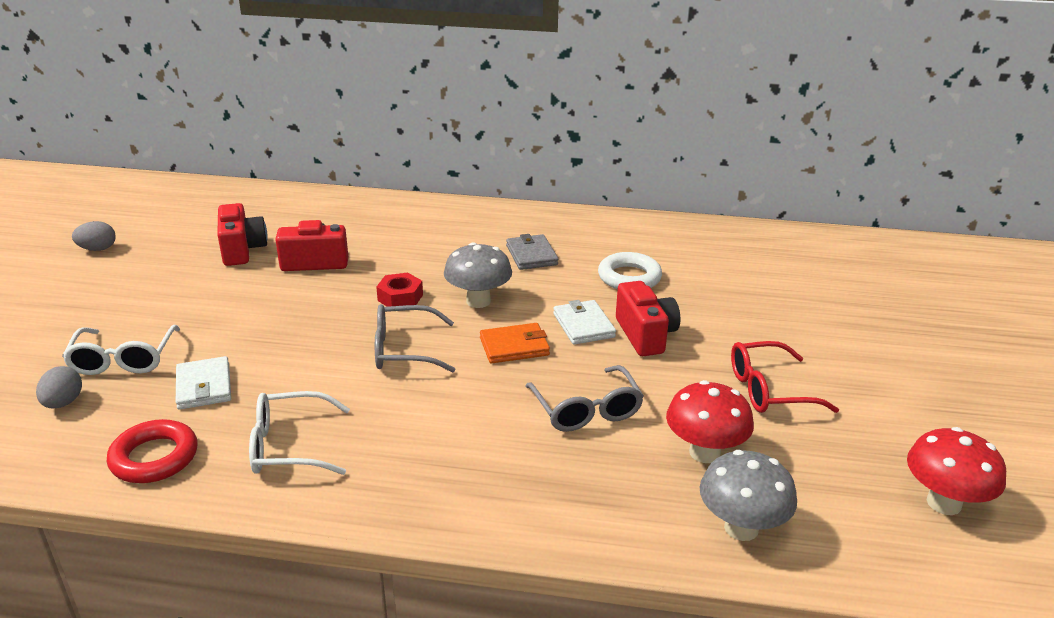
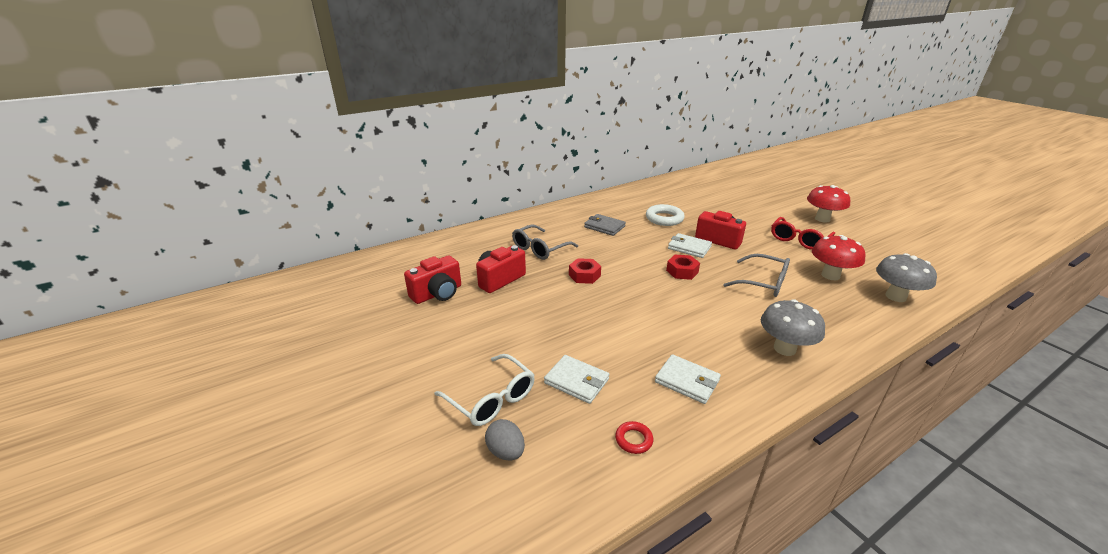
camera: 40 degrees left, 0 degrees up
grey egg [72,221,116,251] -> none
red ring [107,419,198,483] -> red ring [615,421,653,454], size x0.53
red camera [217,203,268,266] -> red camera turned 105 degrees clockwise [404,255,461,304]
white glasses [249,391,350,475] -> white wallet [655,354,721,404]
grey glasses [375,304,455,373] -> grey glasses moved to [512,224,578,260]
grey mushroom [444,242,512,308] -> grey mushroom moved to [761,299,825,356]
orange wallet [480,323,550,364] -> red nut [666,255,700,280]
red mushroom [907,427,1006,515] -> red mushroom moved to [807,185,850,223]

